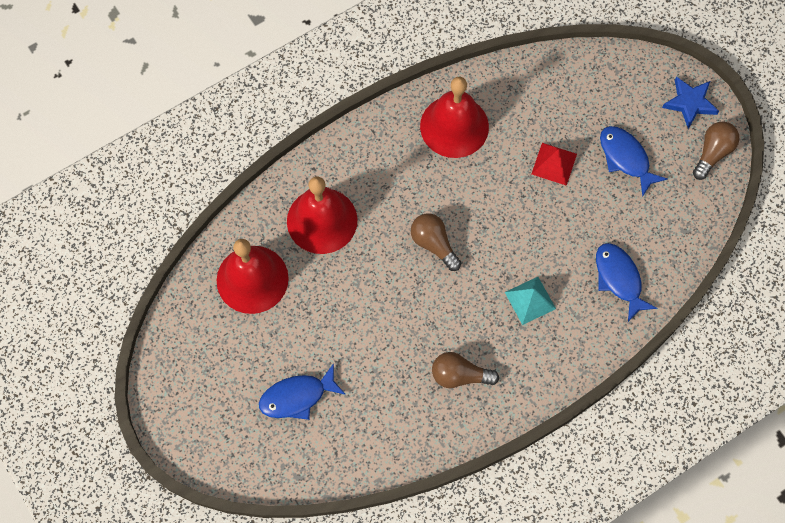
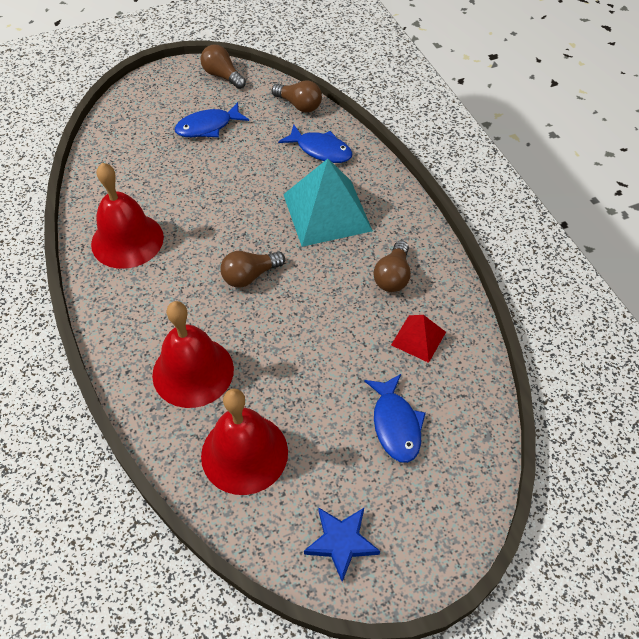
camera: 80 degrees left, 15 degrees down
turquoise pyramid [505,277,556,325] -> turquoise pyramid [283,159,373,247], size x1.96
red pyramid [531,143,577,186] -> red pyramid moved to [391,315,446,363]
blue fish [596,243,657,322] -> blue fish turned 135 degrees counterclockwise [278,124,353,163]
blue star [662,77,719,129] -> blue star moved to [304,508,380,582]
none -> brown light bulb [272,80,322,112]

